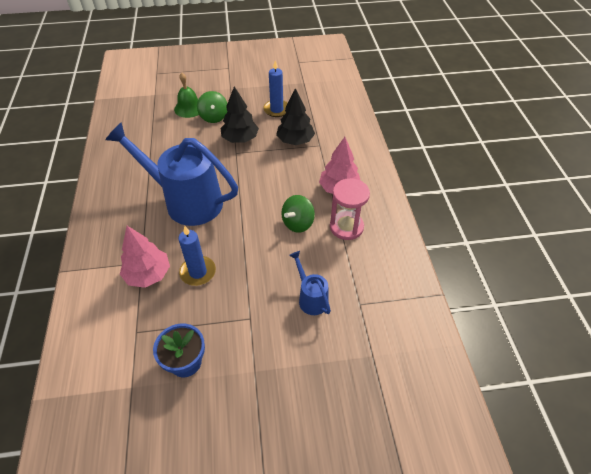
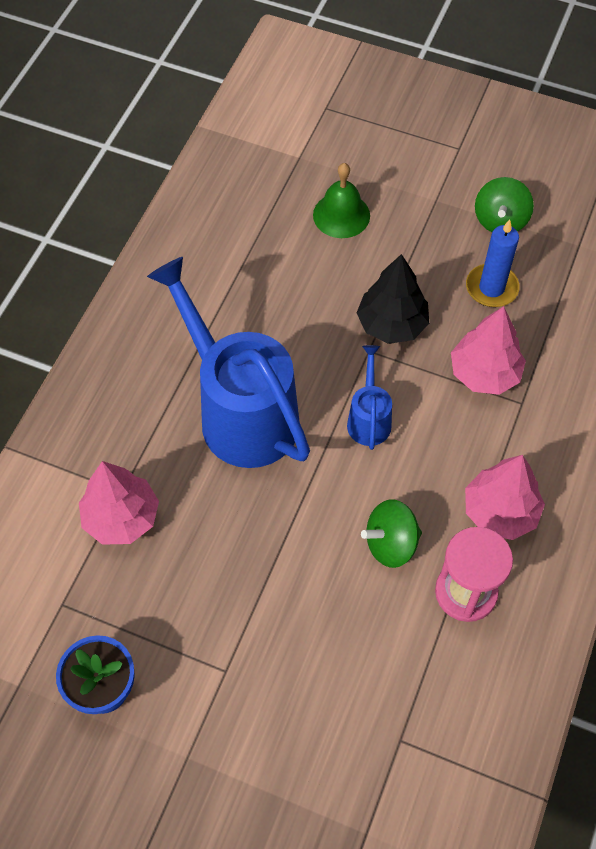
camera: 30 degrees right, 10 degrees up
blue candle [178,226,216,286] -> none
green spinning top [197,91,228,123] -> green spinning top moved to [475,177,534,232]
black tree [276,88,315,145] -> pink tree [451,306,526,395]
blue watering can [289,251,331,315] -> blue watering can moved to [347,345,392,450]

